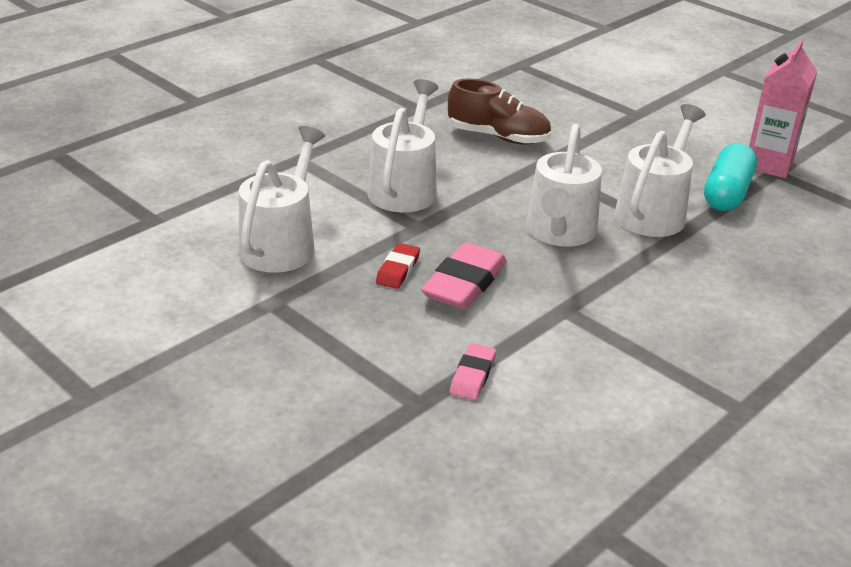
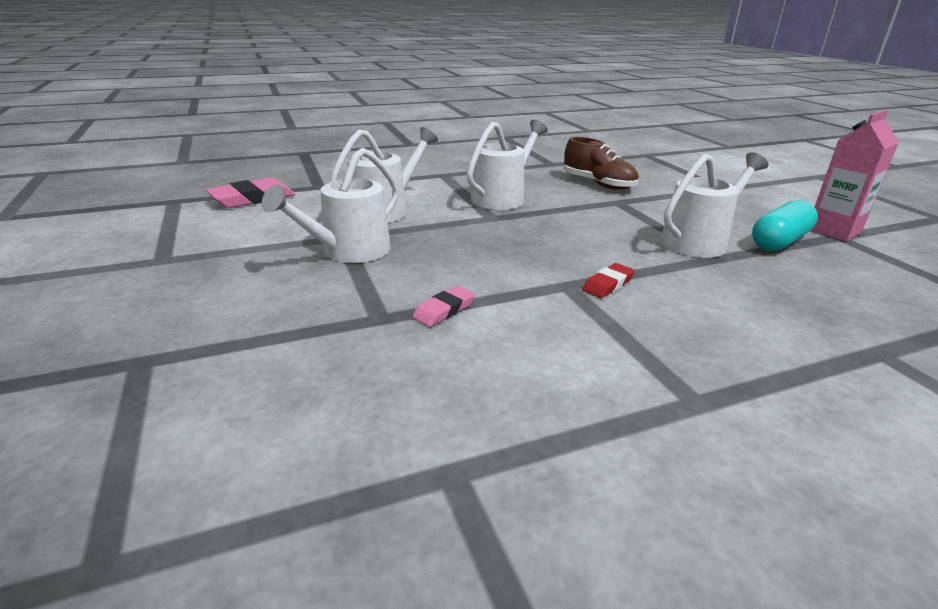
camera: 25 degrees right, 5 degrees down
red eraser [376,243,420,289] -> red eraser moved to [582,263,635,298]
pink eraser [421,242,507,309] -> pink eraser moved to [206,177,295,208]
white watering can [526,124,602,246] -> white watering can moved to [262,148,399,263]

